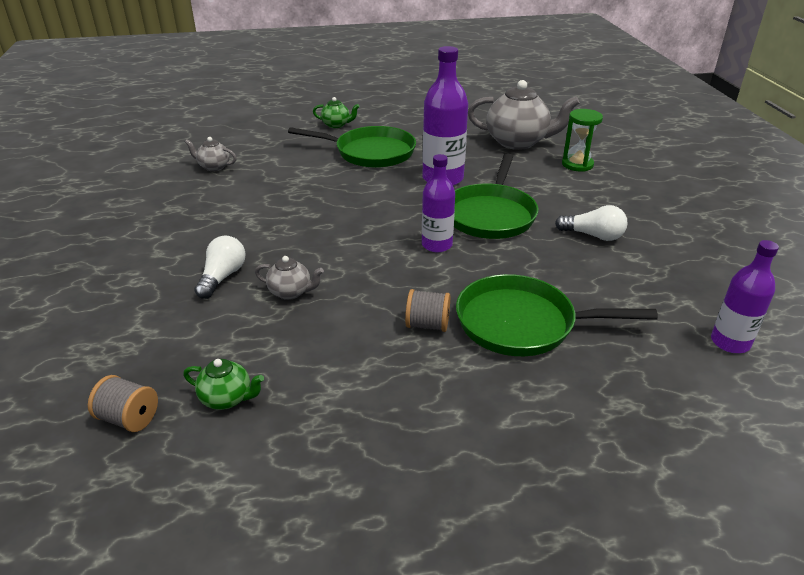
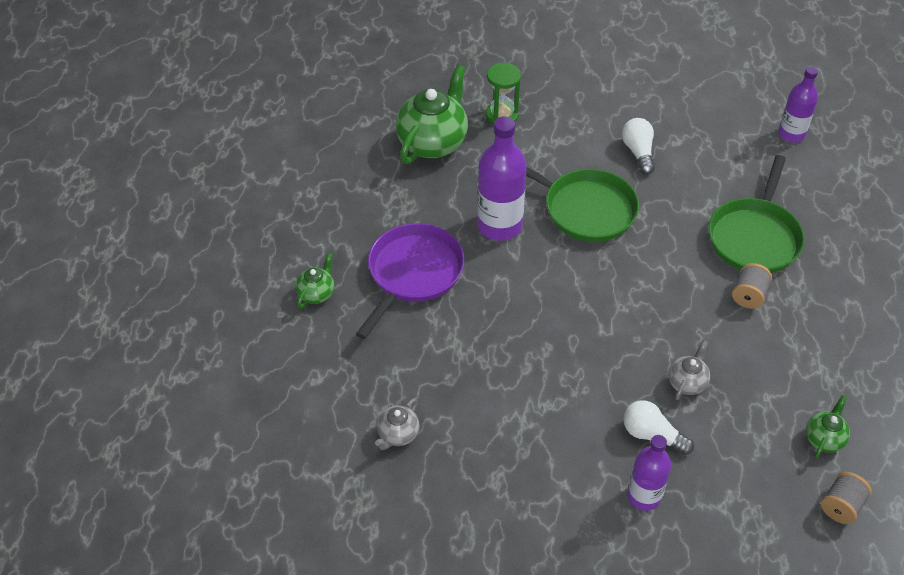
camera: 75 degrees left, 15 degrees up
green pan [288,126,416,168] -> purple pan [356,223,465,339]
purple bottle [422,154,455,252] -> purple bottle moved to [627,435,671,511]
grey teapot [468,80,580,150] -> green teapot [396,64,468,164]
white light bulb [555,205,627,241] -> white light bulb turned 45 degrees counterclockwise [622,118,655,175]

